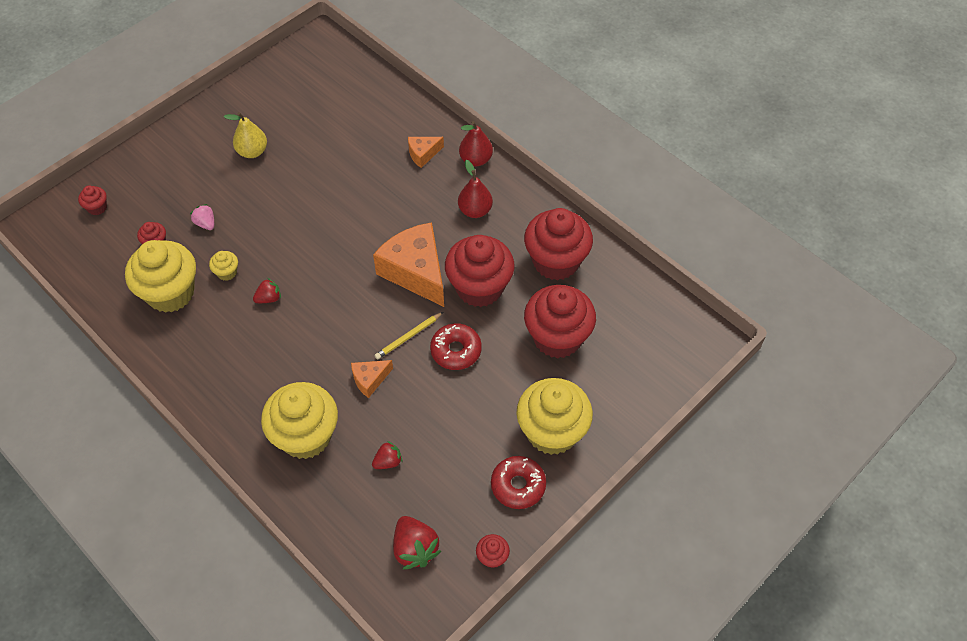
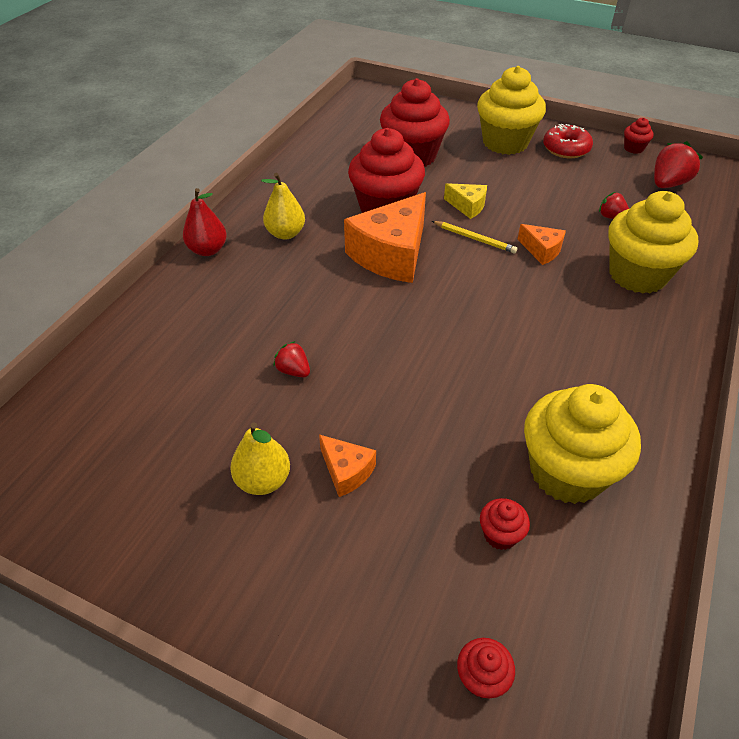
camera: 110 degrees left, 10 degrees down
pink strawberry [190,204,214,230] -> none
yellow cupcake [209,251,238,281] -> none
red strawberry [253,278,281,303] -> red strawberry moved to [273,341,310,377]
orange cheese [408,137,444,168] -> orange cheese moved to [319,435,376,497]
red donut [430,323,482,370] -> yellow cheese [444,183,487,219]
red pear [458,160,493,218] -> yellow pear [261,173,305,239]
red cupcake [524,208,593,281] -> none

